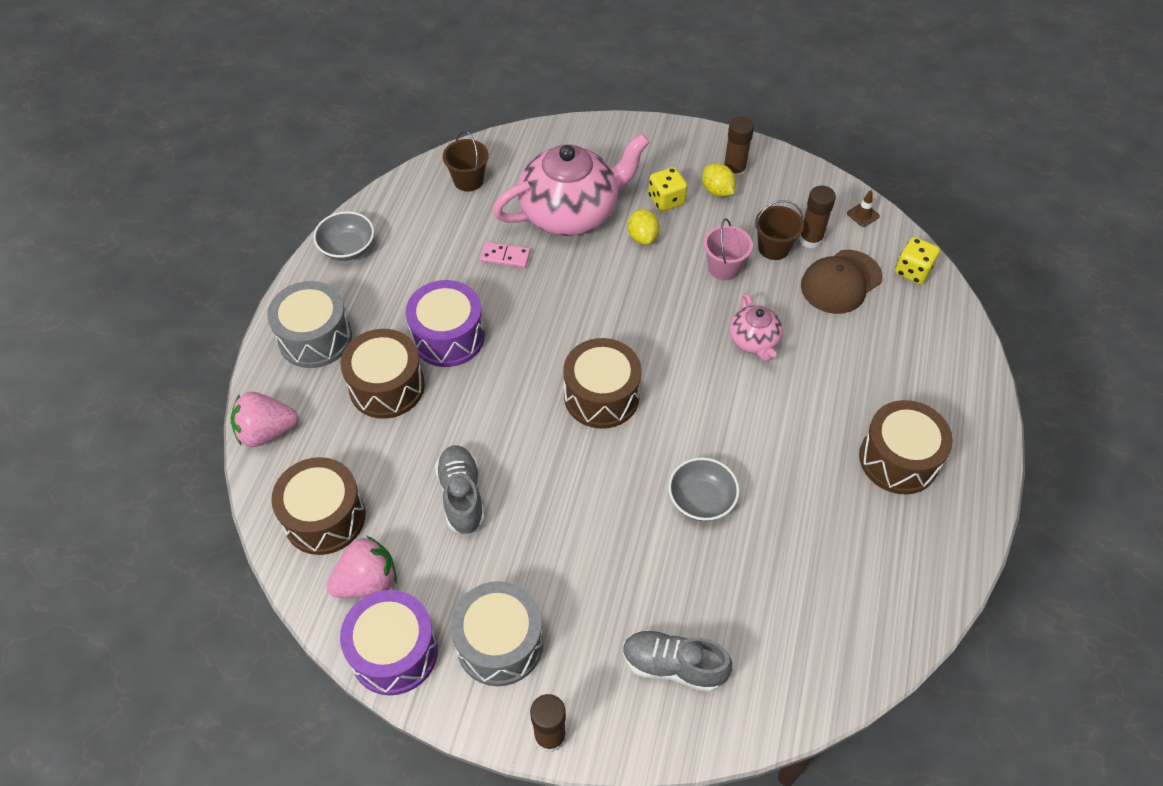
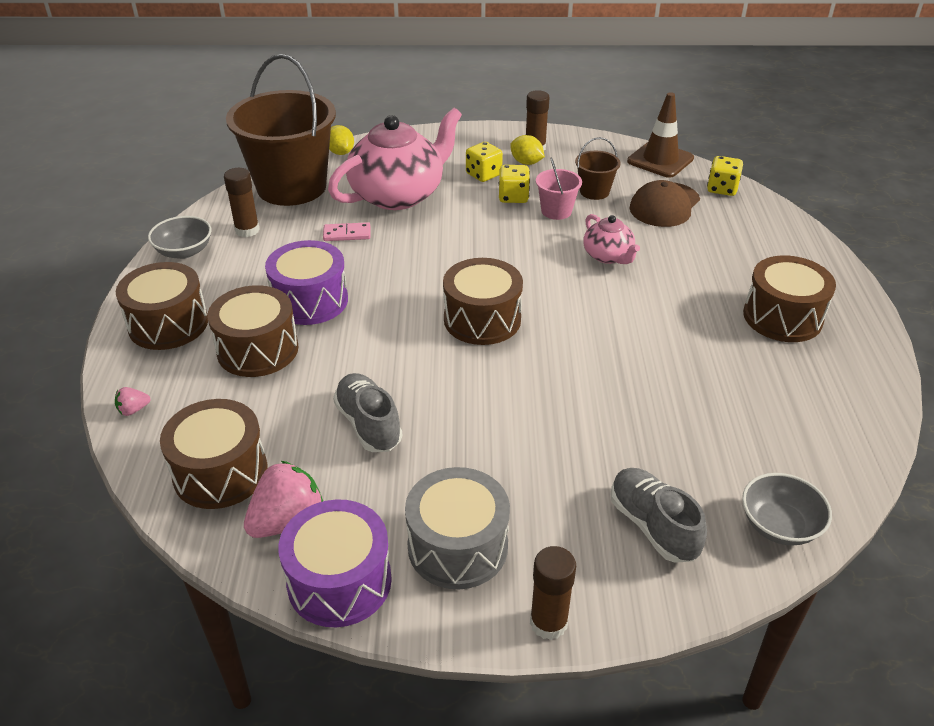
camera: 15 degrees left, 15 degrees down
pink strawberry [231,392,299,447] -> pink strawberry [115,387,150,416], size x0.47
grey drum [267,281,352,368] -> brown drum [116,262,208,350]
brown bucket [443,131,489,191] -> brown bucket [226,54,336,206], size x2.34
grey shoe [623,629,733,692] -> grey shoe turned 60 degrees clockwise [611,468,707,563]
yellow lemon [628,209,660,245] -> yellow lemon moved to [329,125,354,155]
grey bowl [668,457,739,521] -> grey bowl moved to [742,473,832,546]
brown glue stick [799,186,836,249] -> brown glue stick moved to [224,168,260,237]
brown traffic cone [847,190,880,227] -> brown traffic cone [627,92,694,178], size x2.30
none -> yellow dice [499,165,530,203]

